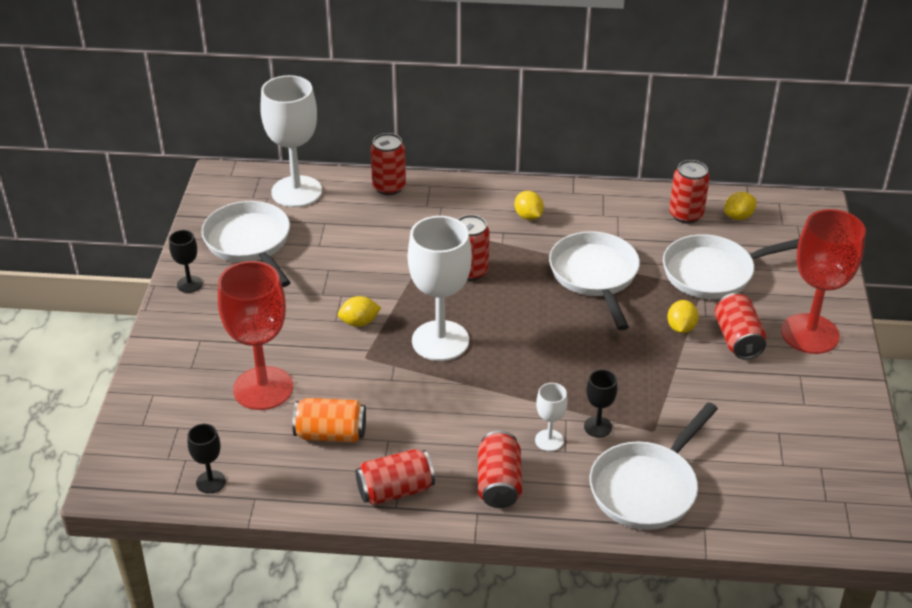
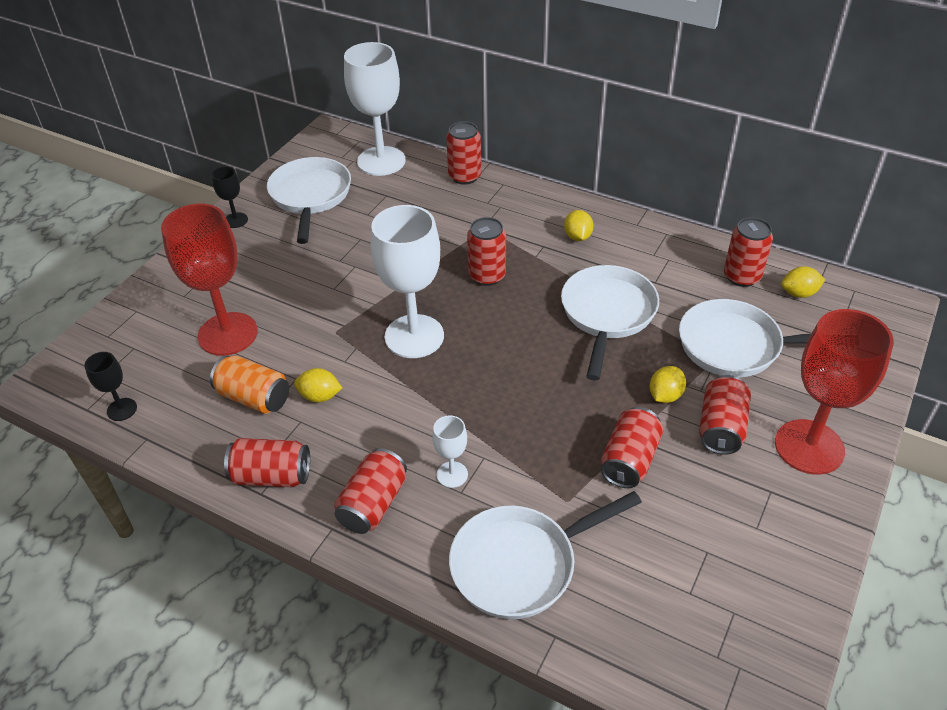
camera: 25 degrees right, 5 degrees up
yellow lemon [338,296,381,327] -> yellow lemon moved to [294,368,342,403]
black goblet [584,369,617,438] -> none
none -> red can [601,407,663,488]

